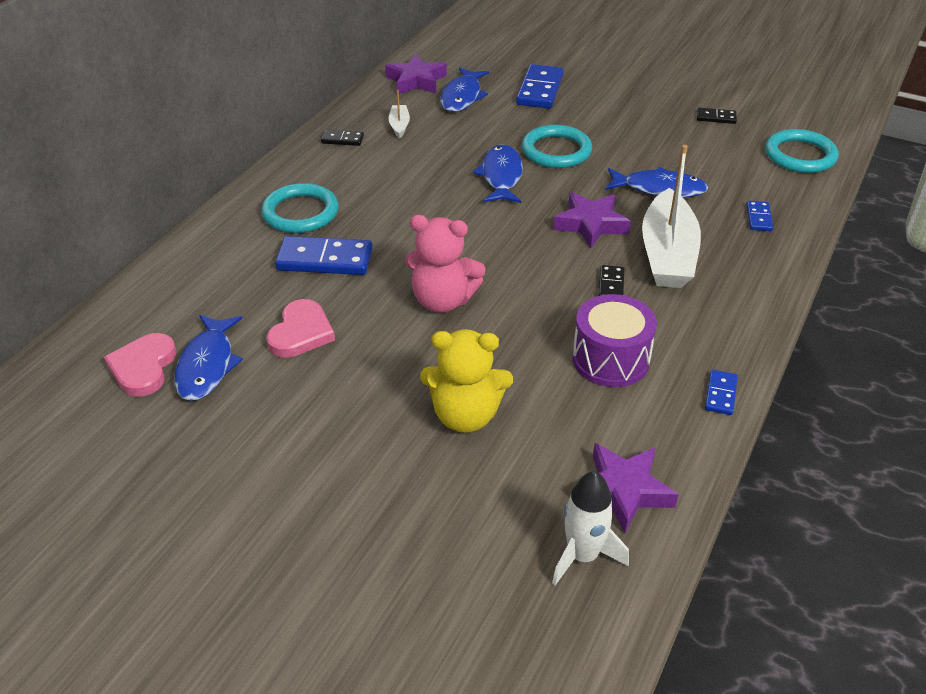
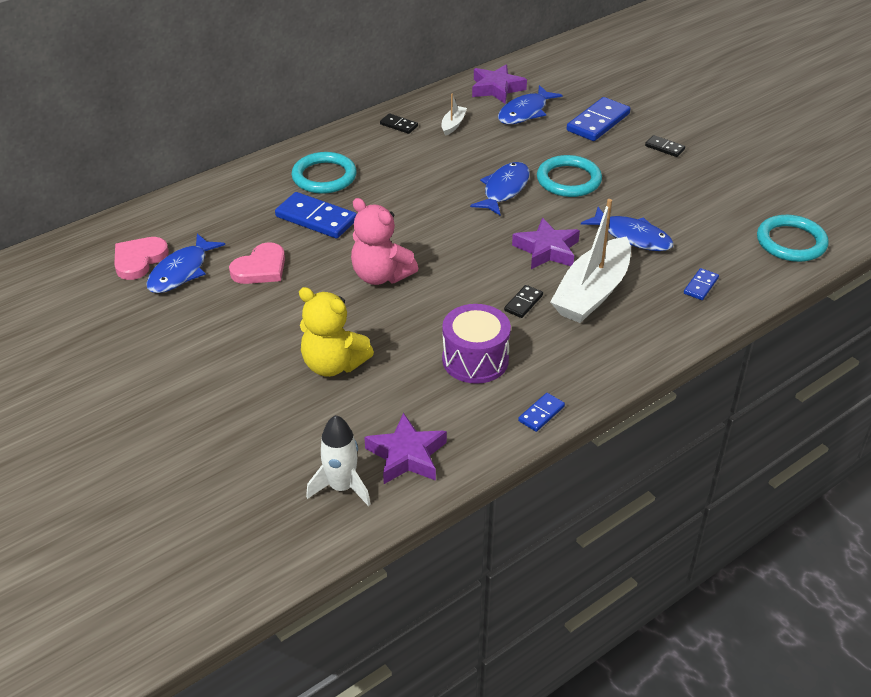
camera: 25 degrees right, 0 degrees up
black domino [697,107,737,124] -> black domino moved to [645,135,685,157]

